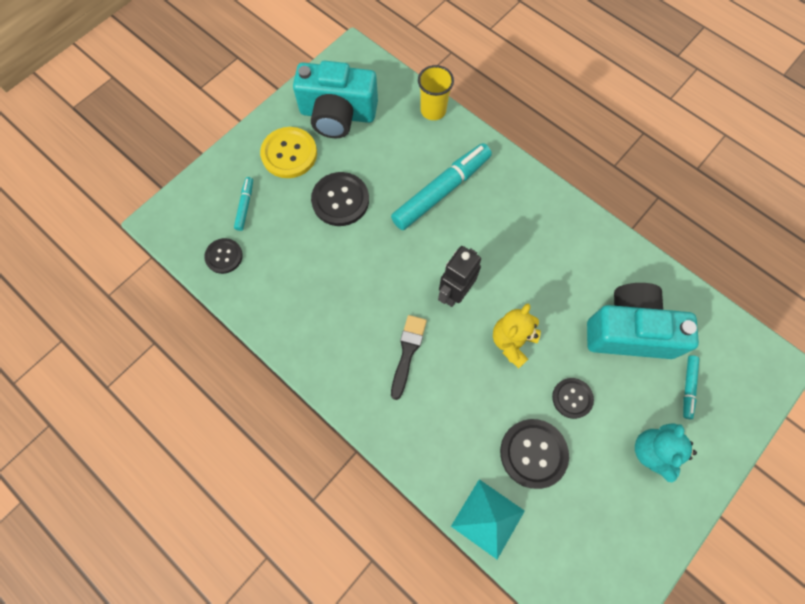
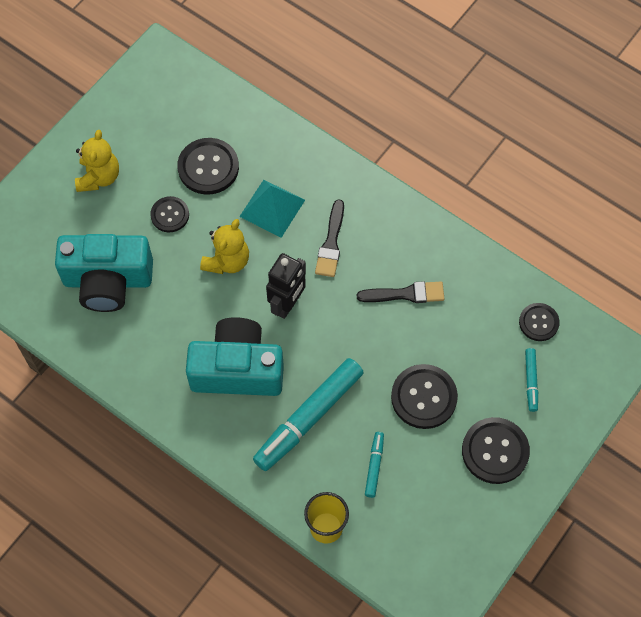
camera: 175 degrees right, 5 degrees down
yellow button [260,127,317,178] -> black button [462,417,530,484]
turquoise camera [293,61,378,138] -> turquoise camera moved to [186,317,284,396]
turquoise pyramid [451,479,525,559] -> turquoise pyramid moved to [239,180,305,238]
turquoise teddy bear [635,423,697,482] -> yellow teddy bear [75,130,119,192]
turquoise marker [683,355,699,419] -> turquoise marker moved to [365,432,384,498]
none -> black brush [357,281,444,303]

